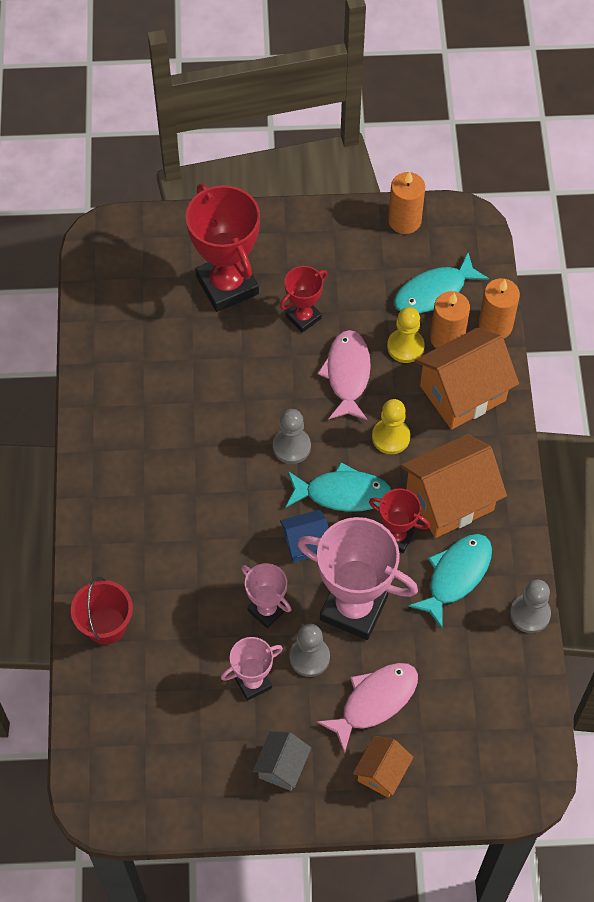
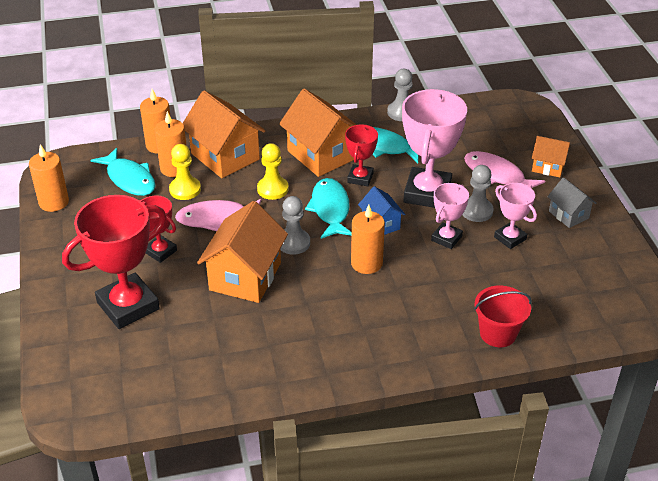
camera: 100 degrees left, 20 degrees down
grey house [253,731,311,791] -> grey house turned 45 degrees clockwise [547,177,597,228]
none -> orange house [197,201,288,303]
none -> orange candle [351,205,385,274]

